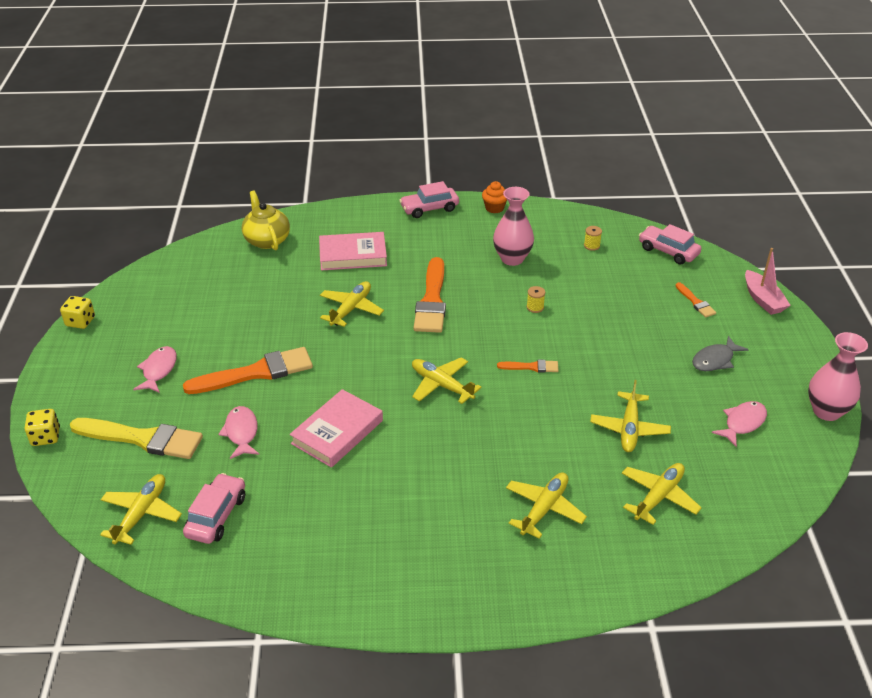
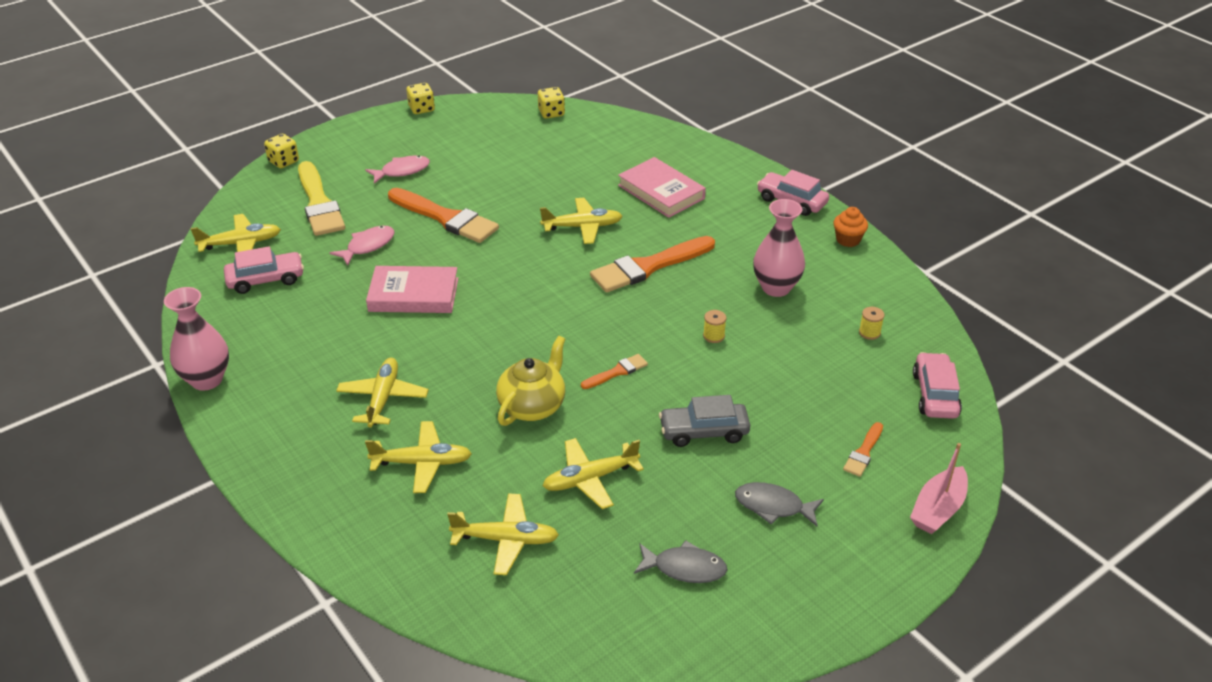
camera: 55 degrees right, 0 degrees up
yellow teapot [242,191,290,250] -> yellow teapot moved to [496,336,565,426]
yellow plane [412,357,481,404] -> yellow plane moved to [336,358,429,428]
orange brush [497,360,559,373] -> orange brush turned 90 degrees counterclockwise [581,354,648,389]
pink fish [712,401,767,447] -> grey fish [634,540,728,583]
pink vase [808,332,868,421] -> pink vase moved to [164,287,229,390]
none -> yellow dice [538,87,565,119]
none -> grey car [659,395,750,447]

